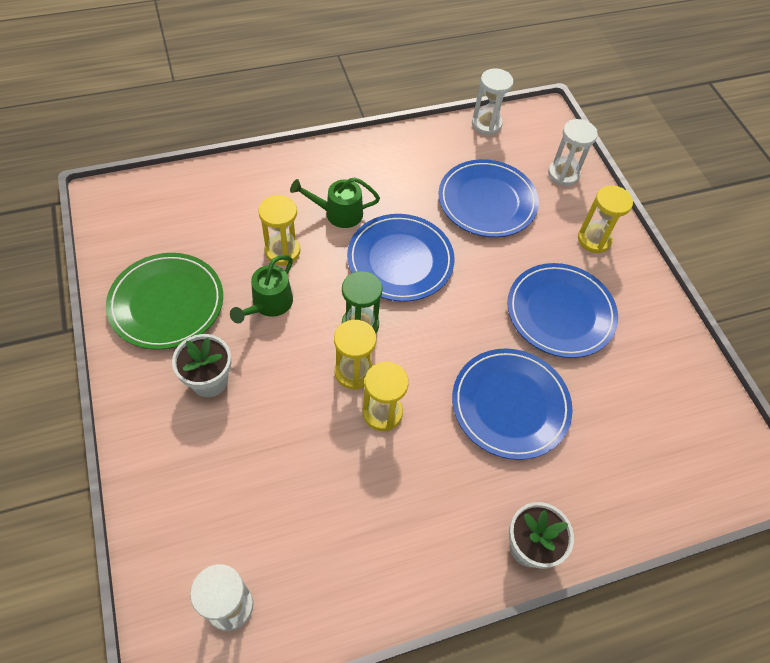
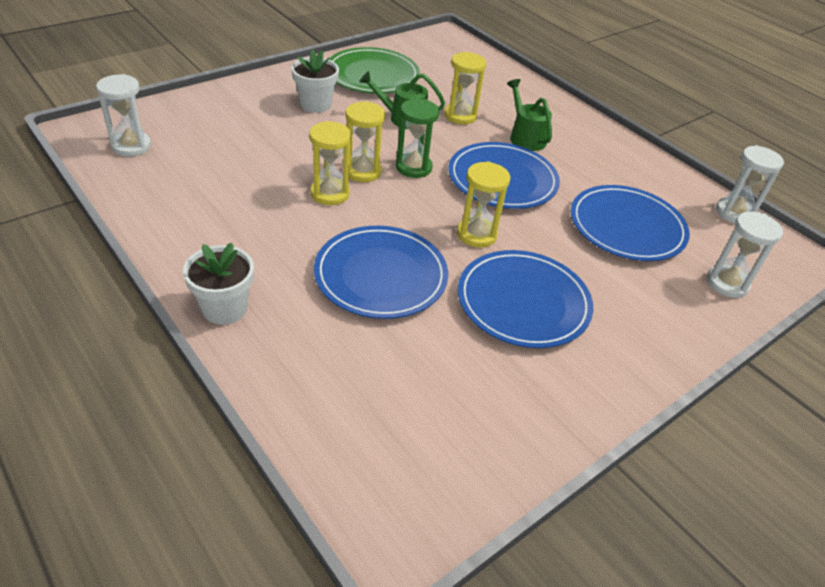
camera: 70 degrees right, 15 degrees down
yellow hourglass [578,185,633,254] -> yellow hourglass moved to [457,161,510,248]

